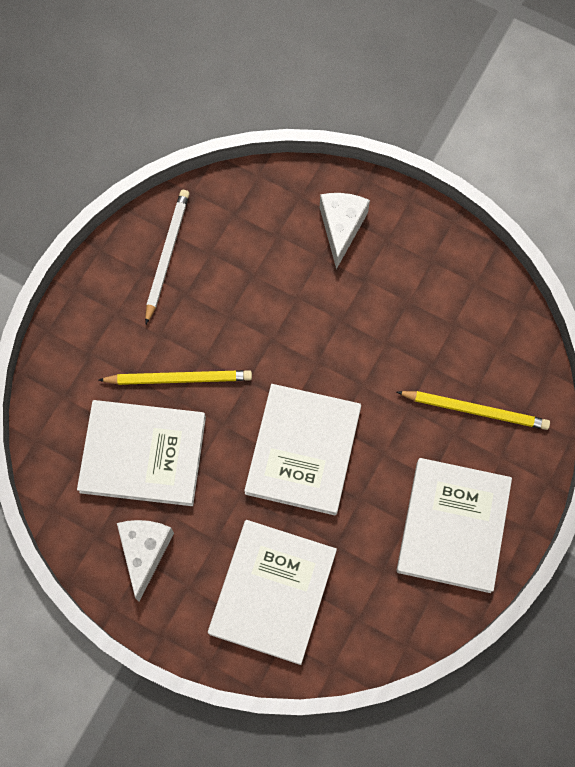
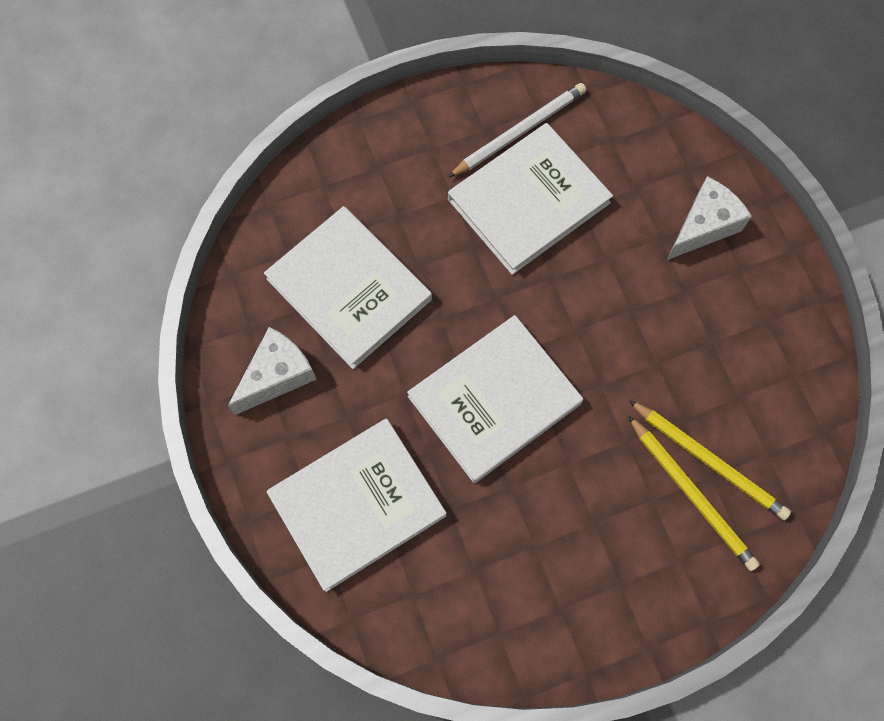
camera: 40 degrees right, 0 degrees up
yellow pencil [98,370,252,385] -> yellow pencil moved to [629,400,791,520]
white book [396,458,512,593] -> white book moved to [448,123,613,275]

